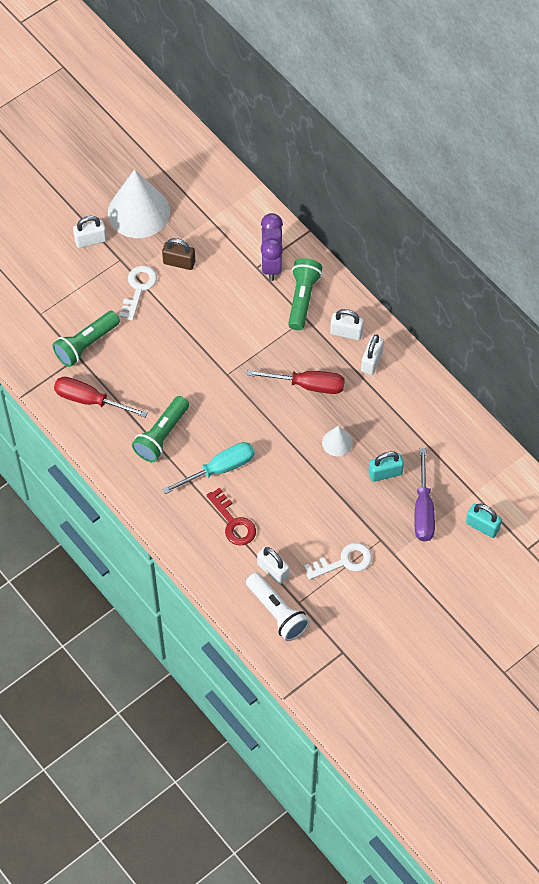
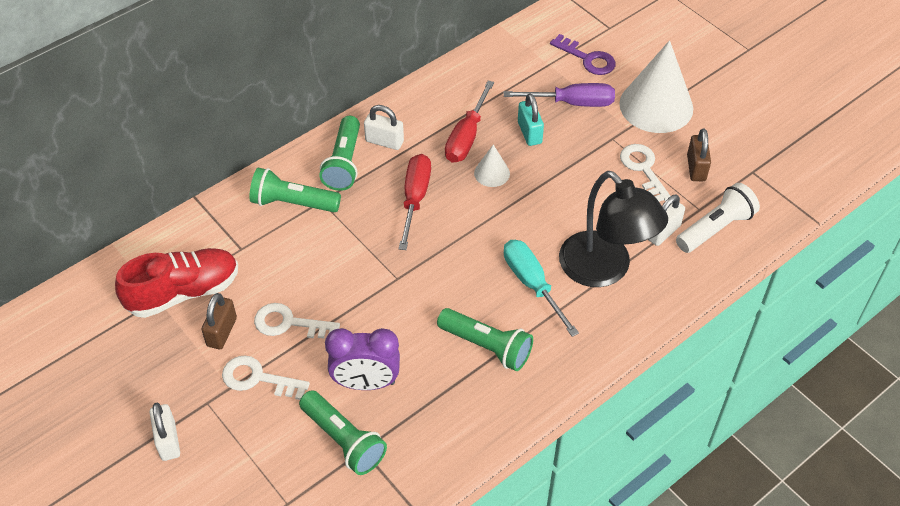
camera: 90 degrees left, 10 degrees down
red screwdriver [54,377,148,418] -> red screwdriver moved to [445,80,494,163]
white cone [108,169,170,238] -> white cone moved to [619,40,693,133]
red key [206,488,256,546] -> black lamp [559,171,668,287]
purple clock [261,213,283,281] -> purple clock moved to [325,328,400,390]
white padlock [330,309,364,340] -> green flashlight [319,116,360,191]
turquoise padlock [466,503,502,538] -> purple key [550,34,616,75]
none -> red shoe [115,248,238,318]
none -> white key [254,303,340,338]
none -> brown padlock [687,128,711,181]

